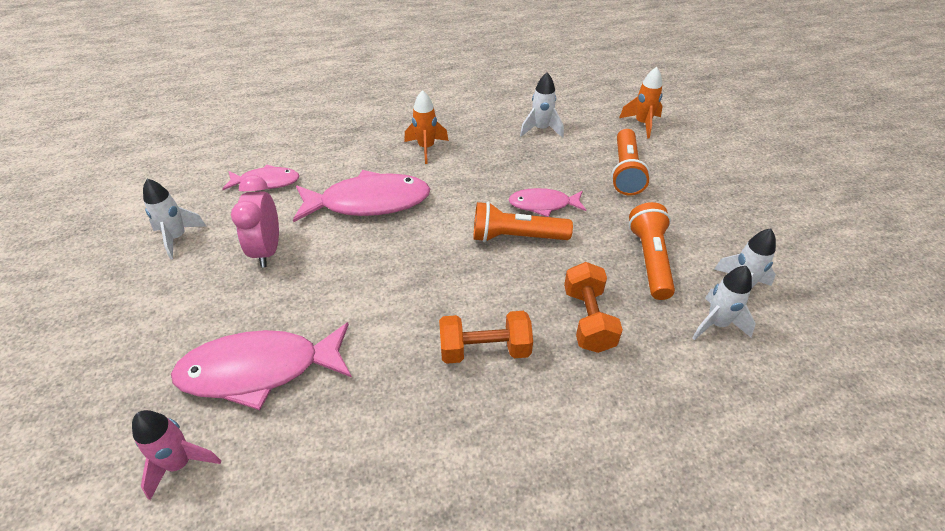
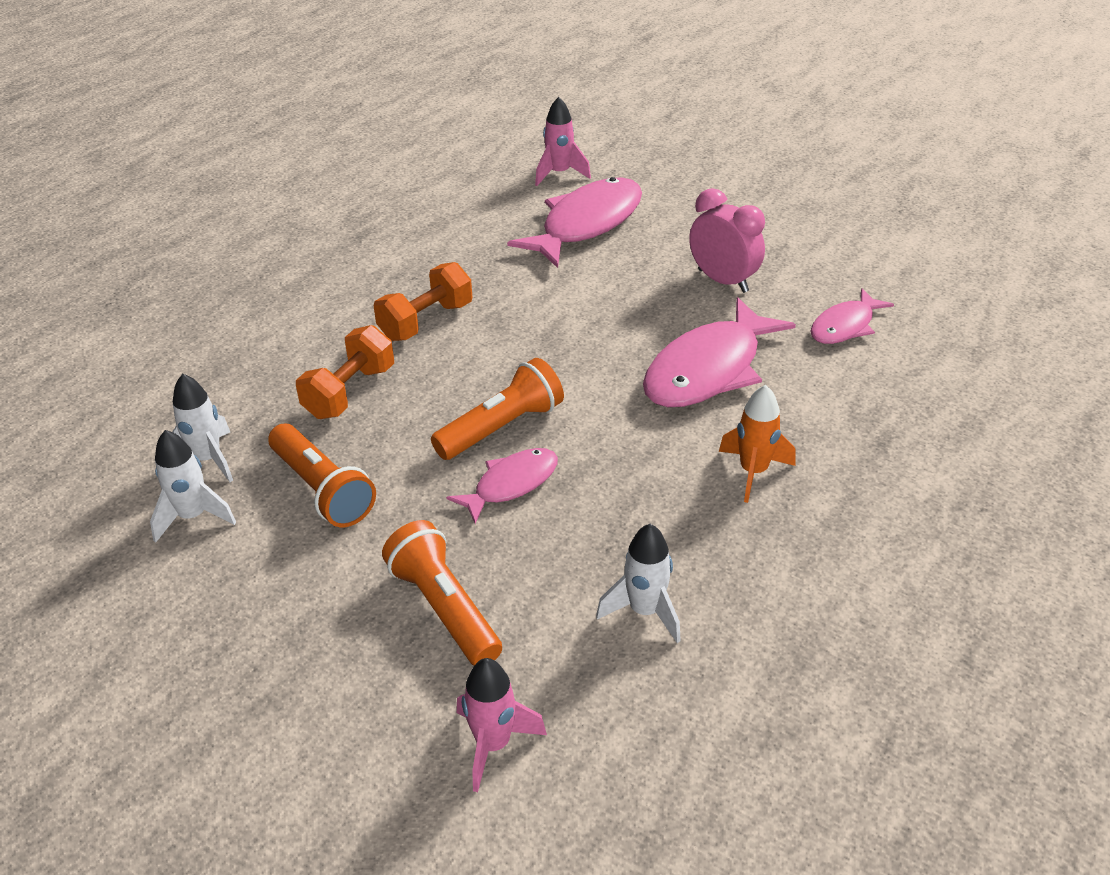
camera: 140 degrees right, 5 degrees down
white rocket [143,179,207,260] -> none
orange dumbbell [564,262,623,353] -> orange dumbbell turned 75 degrees clockwise [296,325,394,419]
orange rocket [619,67,663,138] -> pink rocket [457,658,547,792]

